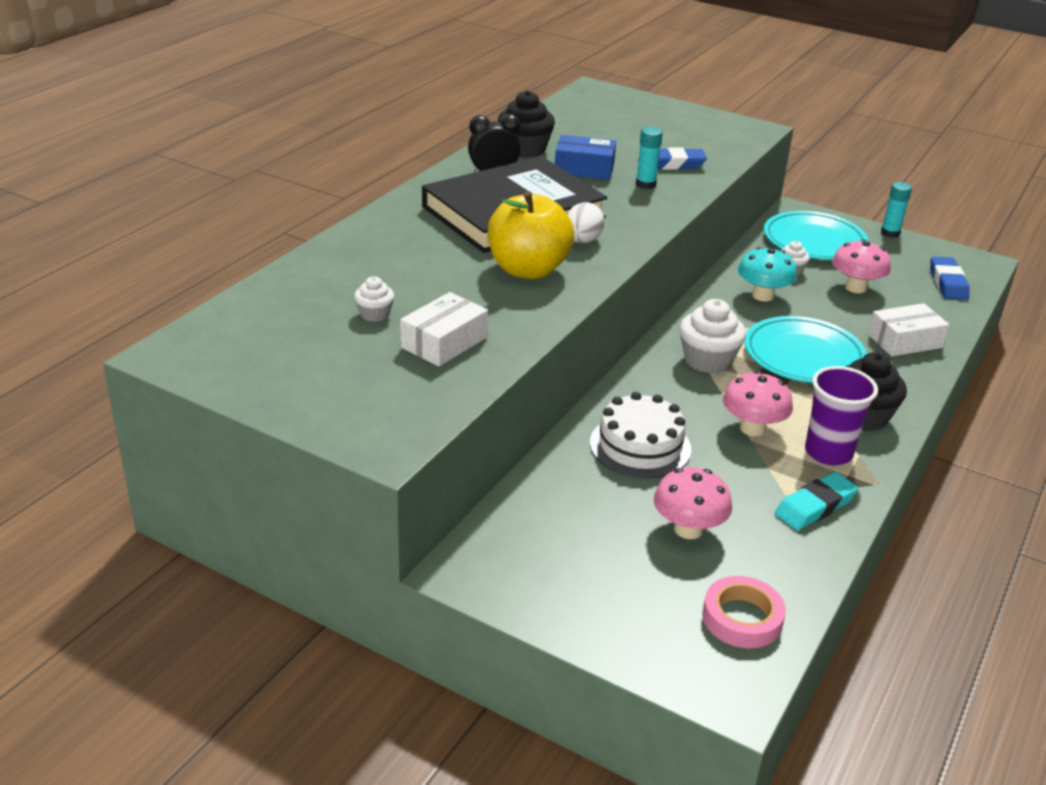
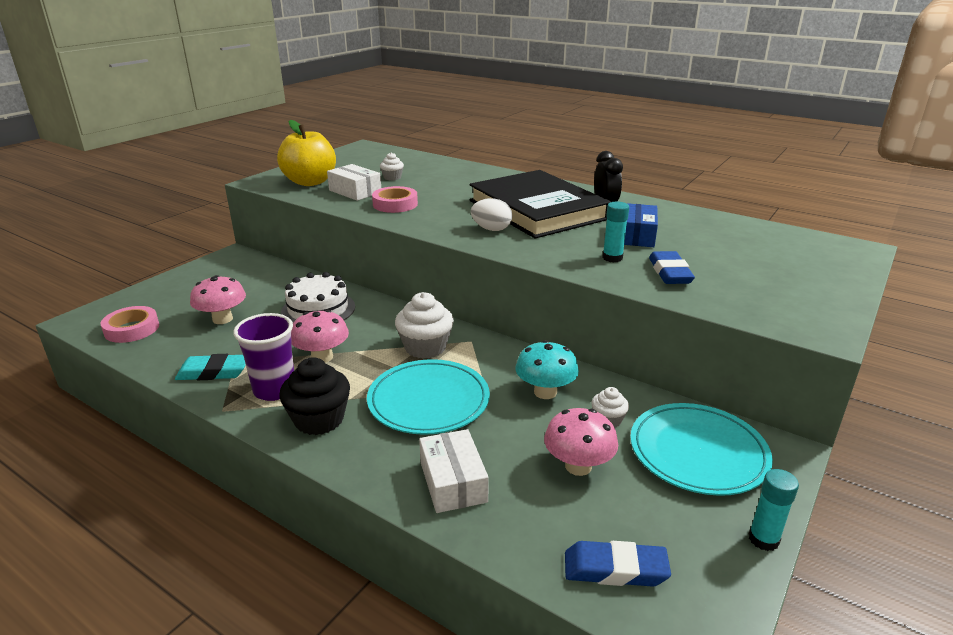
camera: 95 degrees right, 5 degrees down
yellow apple [488,191,574,279] -> yellow apple moved to [277,120,336,186]
black cupcake [498,91,555,158] -> none
turquoise eraser [775,472,858,530] -> turquoise eraser turned 60 degrees counterclockwise [175,354,246,380]
none -> pink tape [372,186,418,213]

